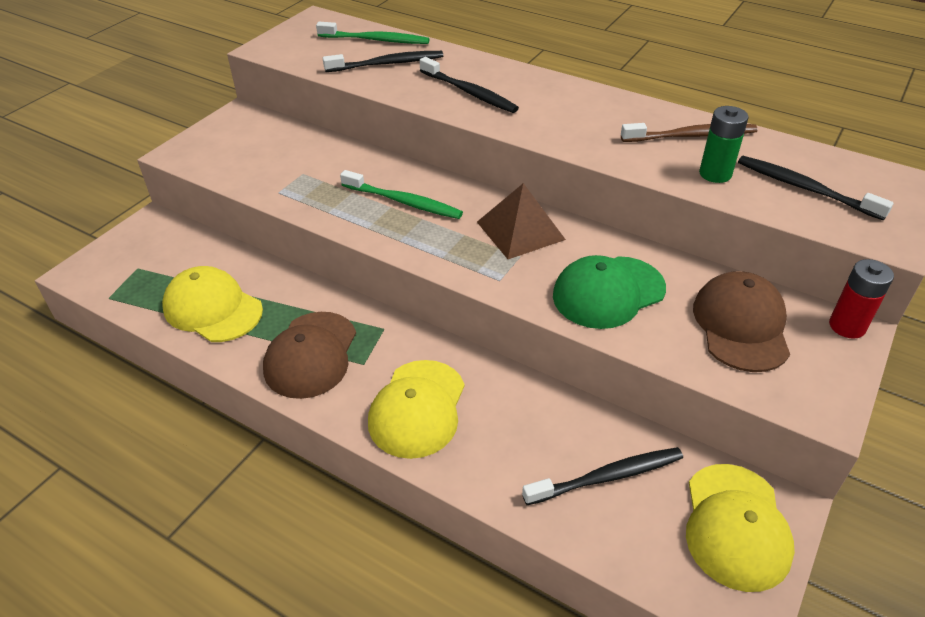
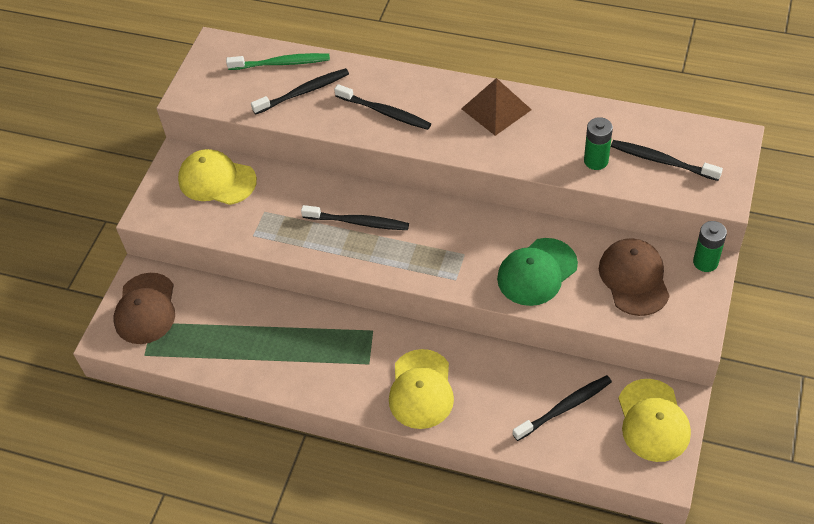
camera: 10 degrees left, 10 degrees up
yellow cap [162,266,263,342] -> yellow cap moved to [178,149,257,205]
brown cap [263,312,356,399] -> brown cap moved to [114,273,175,344]
green toothbrush [340,170,463,219] -> black toothbrush [301,205,409,230]
brown pyramid [477,183,566,259] -> brown pyramid moved to [461,78,532,136]
brown toothbrush [621,123,758,142] -> none
red battery [829,259,894,339] -> green battery [693,221,727,272]

